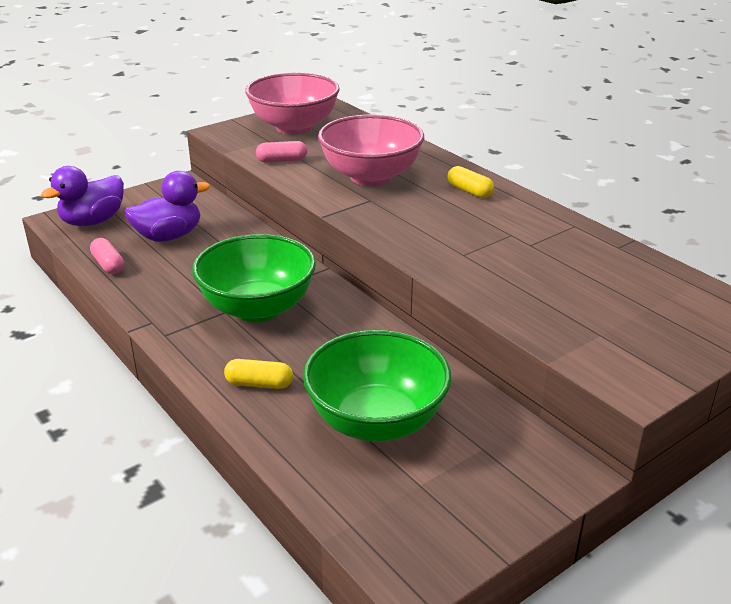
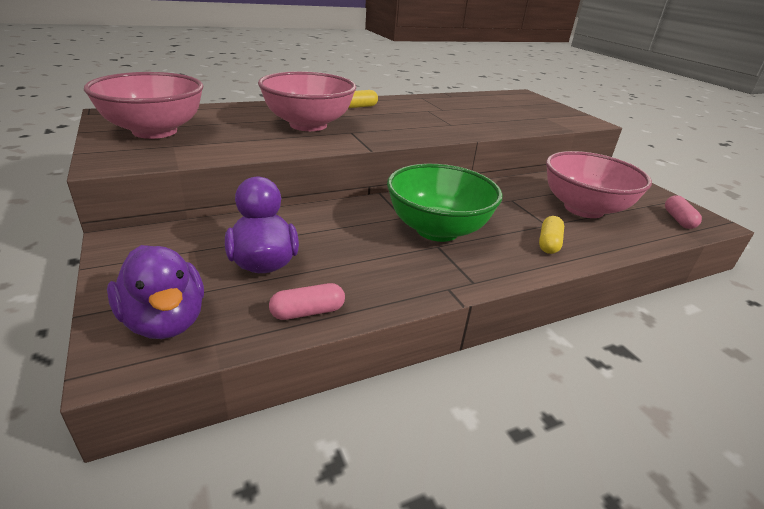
camera: 80 degrees left, 0 degrees up
pink capsule [256,141,307,163] -> pink capsule moved to [665,195,702,229]
green bowl [303,330,451,442] -> pink bowl [546,151,652,218]

